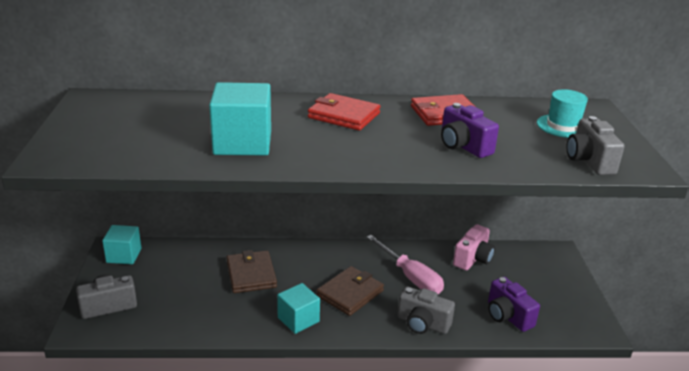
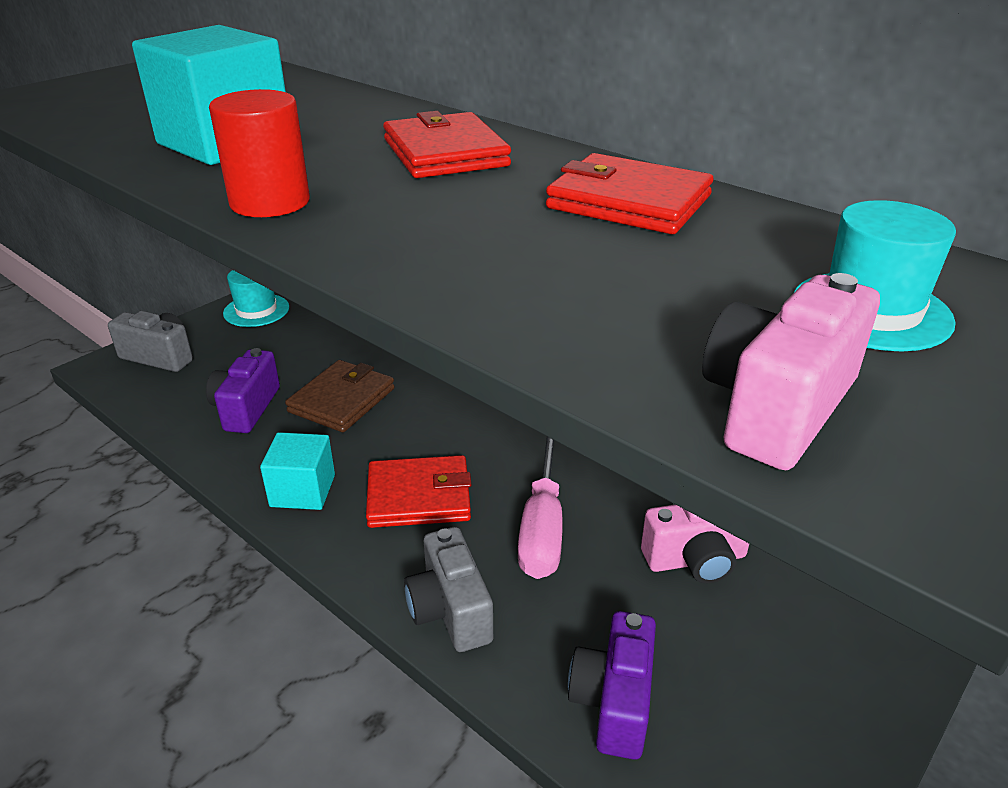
camera: 45 degrees right, 5 degrees up
turquoise cube [102,225,141,264] -> turquoise hat [223,270,289,327]
brown wallet [316,266,384,316] -> red wallet [366,455,471,528]
purple camera [441,103,499,158] -> purple camera moved to [206,348,280,433]
grey camera [566,116,625,175] -> pink camera [702,273,880,470]
none -> red cylinder [209,89,310,217]

